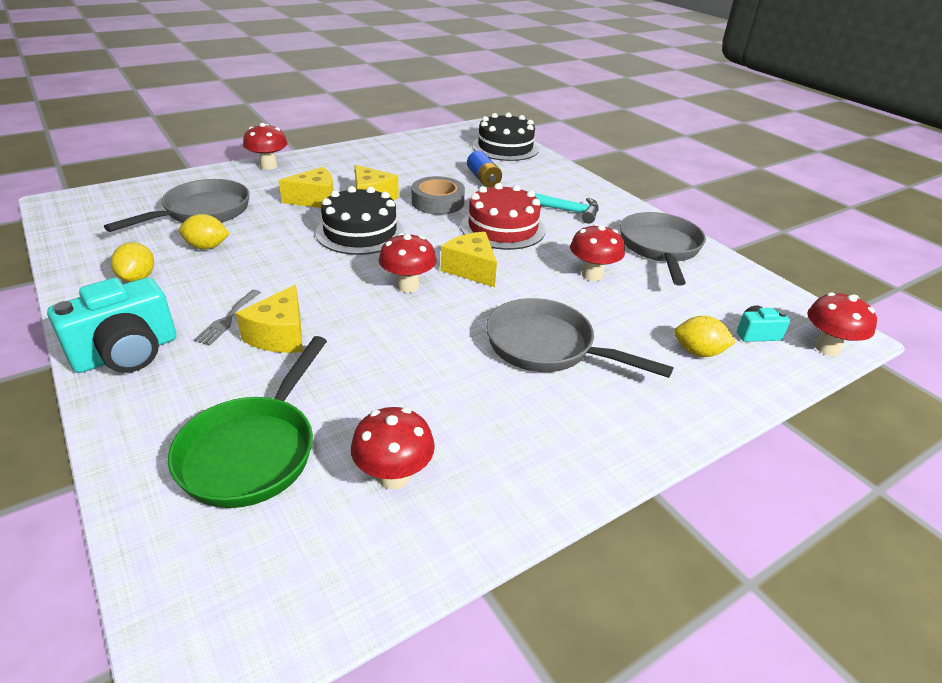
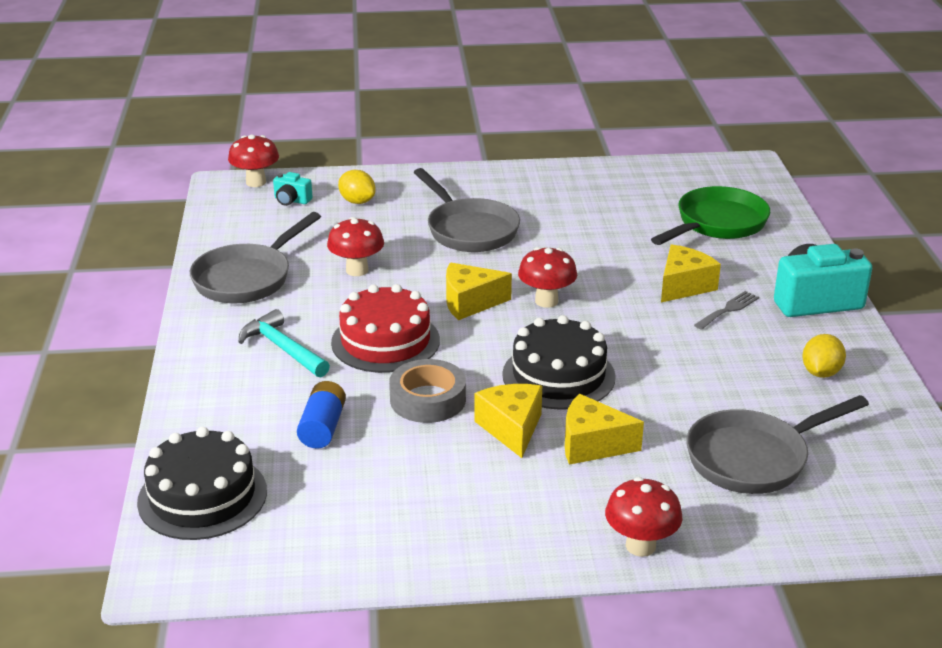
camera: 150 degrees left, 5 degrees down
yellow lemon [179,214,230,250] -> none
red mushroom [351,407,435,489] -> none
yellow cheese [441,232,497,287] -> yellow cheese turned 90 degrees clockwise [446,263,512,320]

